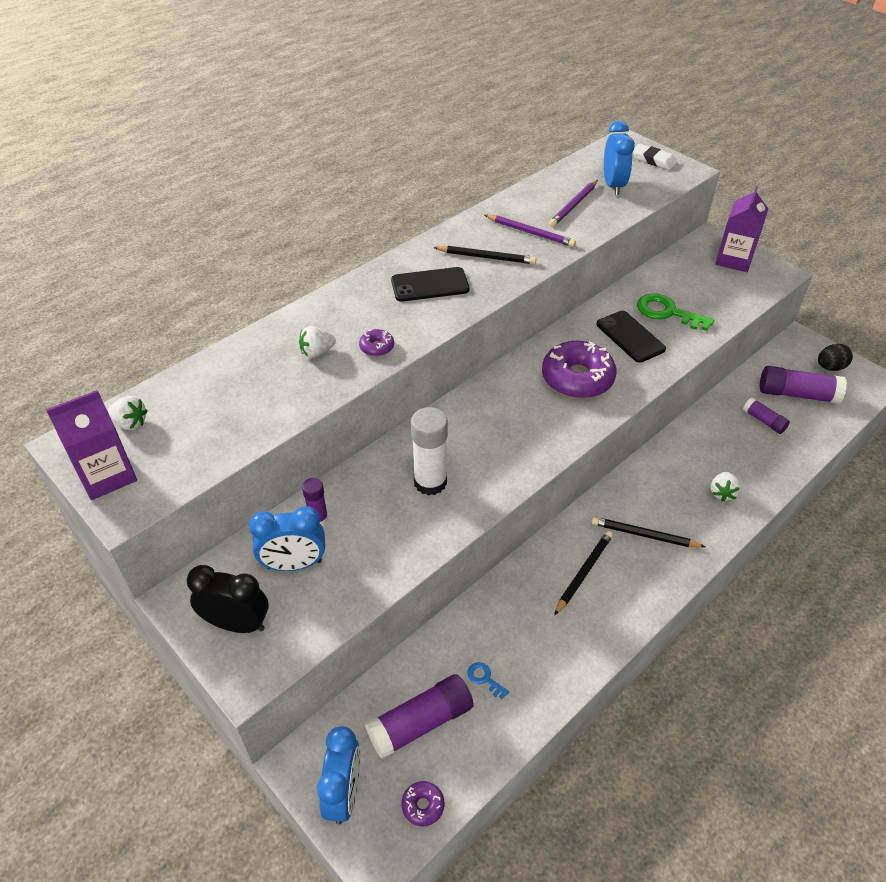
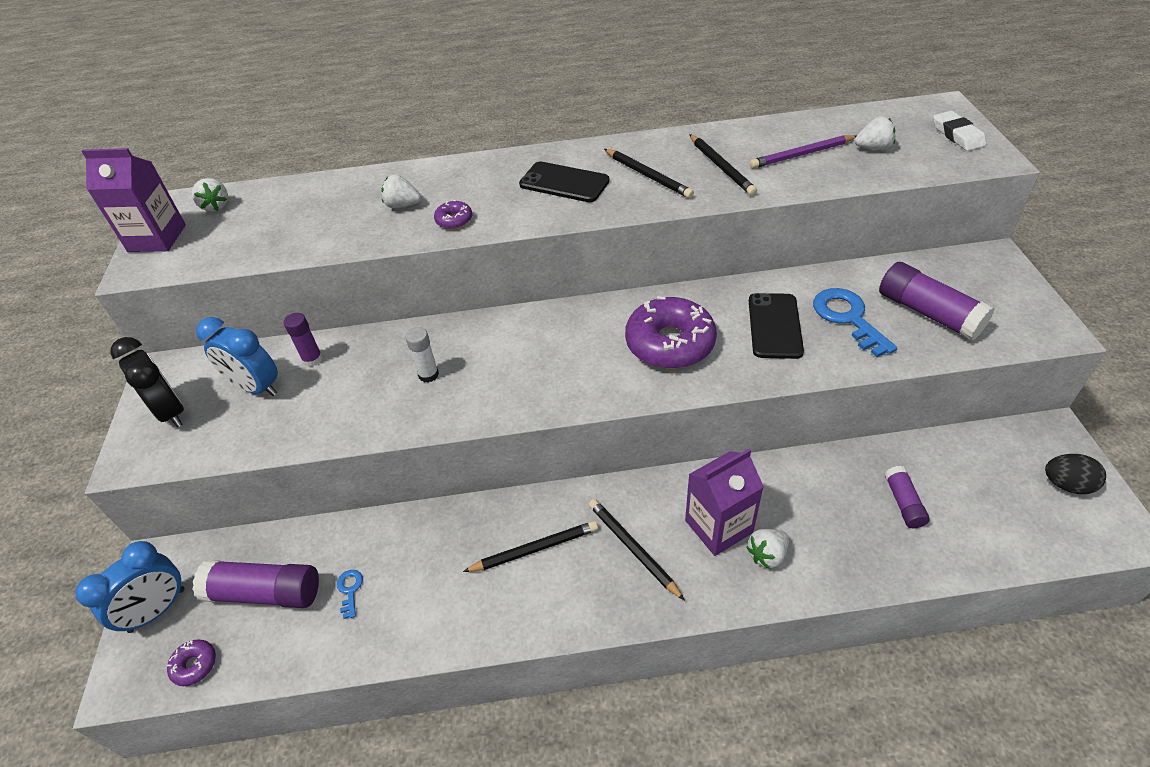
camera: 40 degrees right, 0 degrees up
white glue stick [411,407,448,496] -> white glue stick [405,327,439,382], size x0.56
purple pencil [485,215,576,247] -> black pencil [689,134,757,196]
blue clock [604,121,635,195] -> white strawberry [855,116,895,150]
green key [637,293,714,331] -> blue key [813,288,897,357]
purple carton [715,187,768,272] -> purple carton moved to [685,449,764,556]
purple glue stick [760,366,847,404] -> purple glue stick moved to [879,262,995,341]

